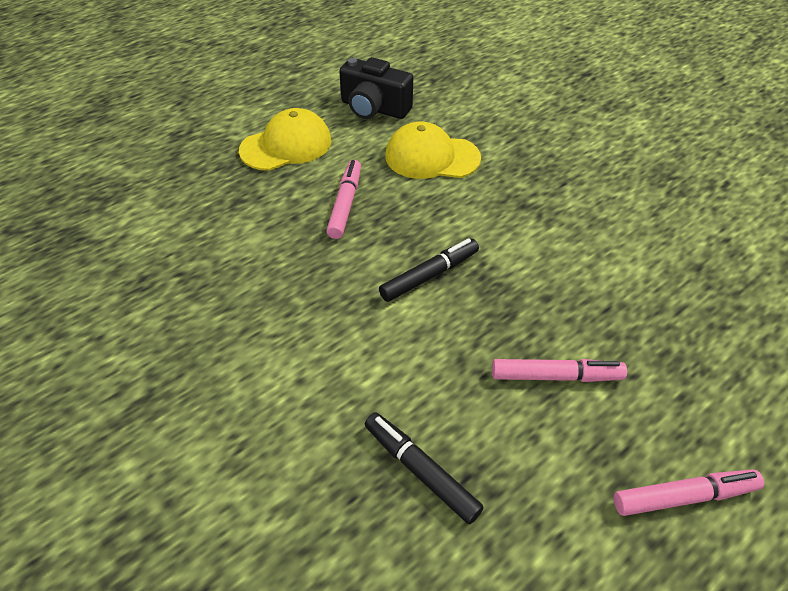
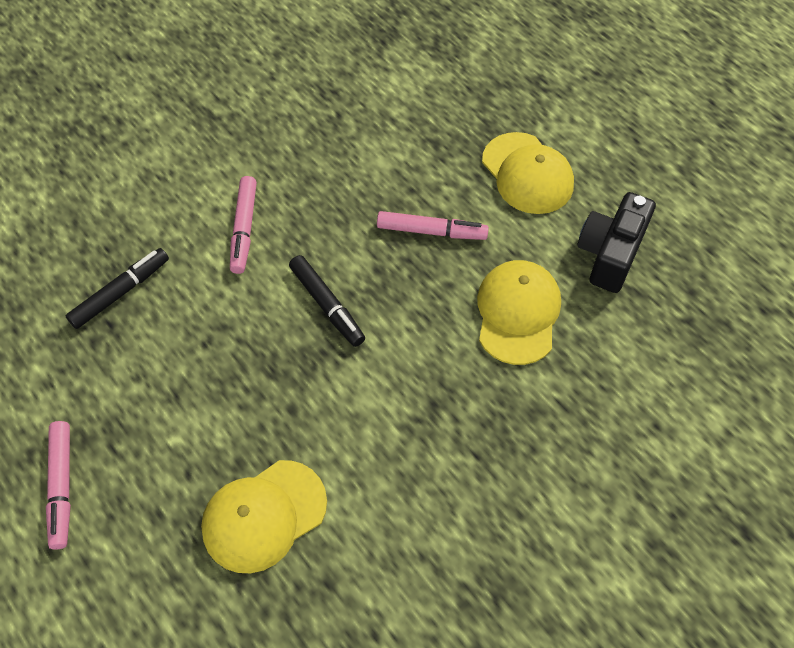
camera: 90 degrees right, 10 degrees up
pink marker [492,359,627,382] -> pink marker moved to [230,176,257,274]
none -> yellow cap [201,460,327,573]

